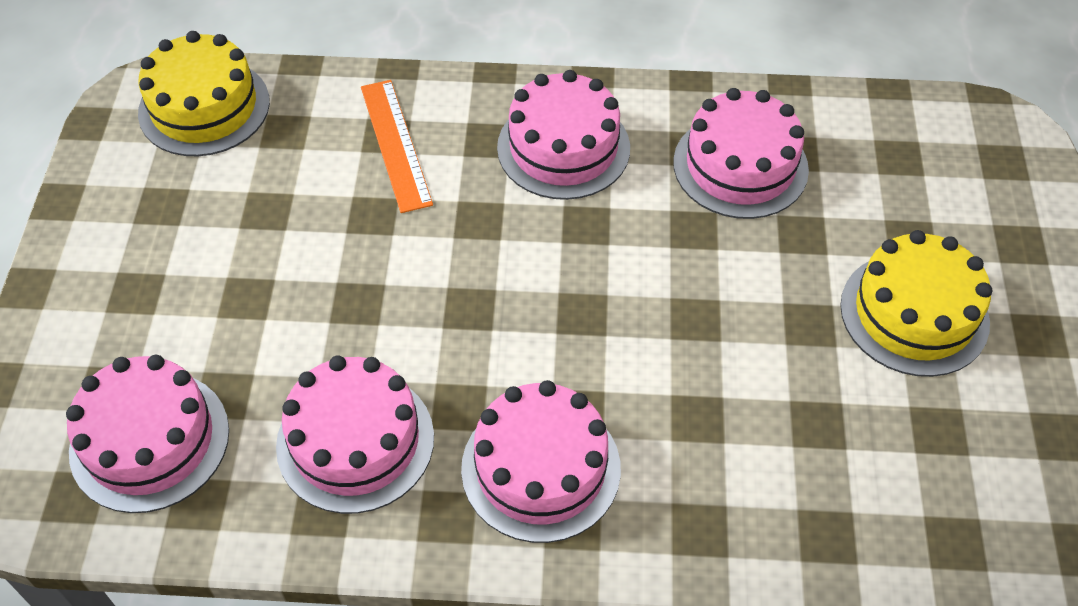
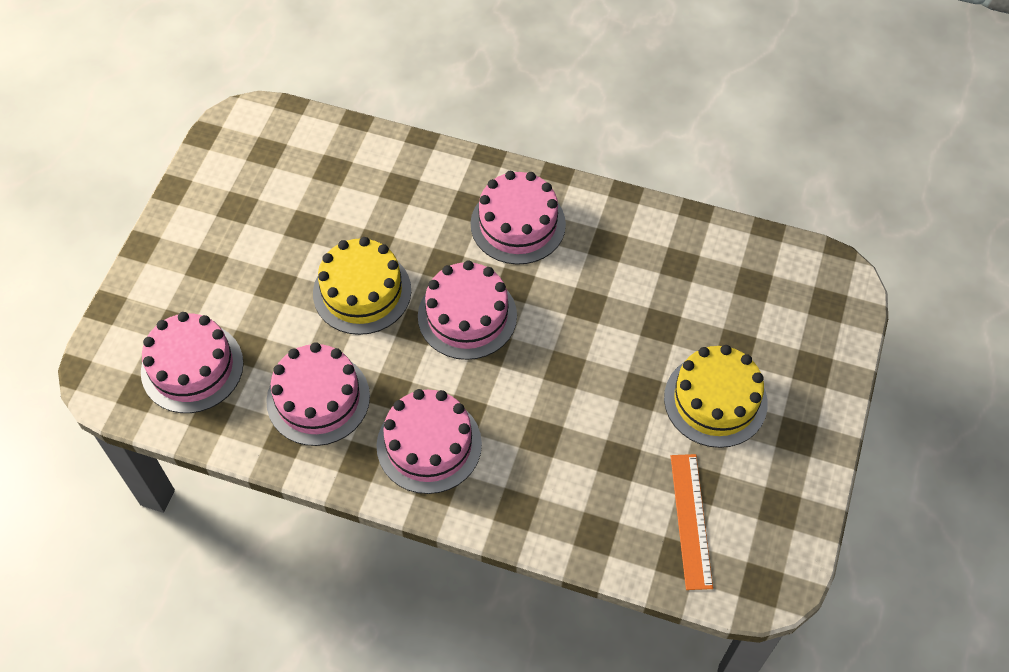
camera: 15 degrees right, 5 degrees up
yellow cake [138,31,270,156] -> yellow cake moved to [313,237,411,335]
orange ruler [361,80,433,213] -> orange ruler moved to [671,454,713,590]
pink cake [673,88,809,219] -> pink cake moved to [418,260,517,360]

